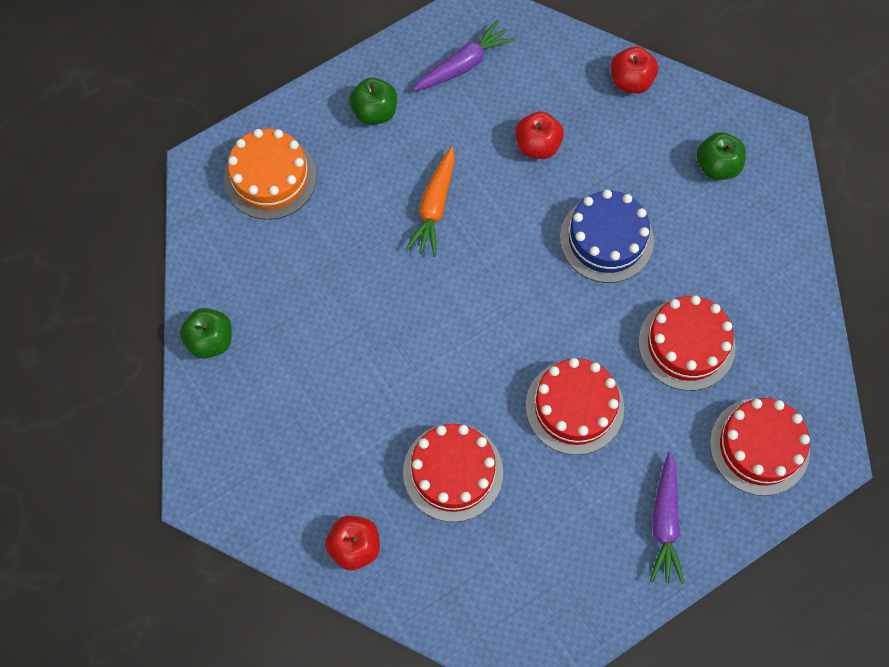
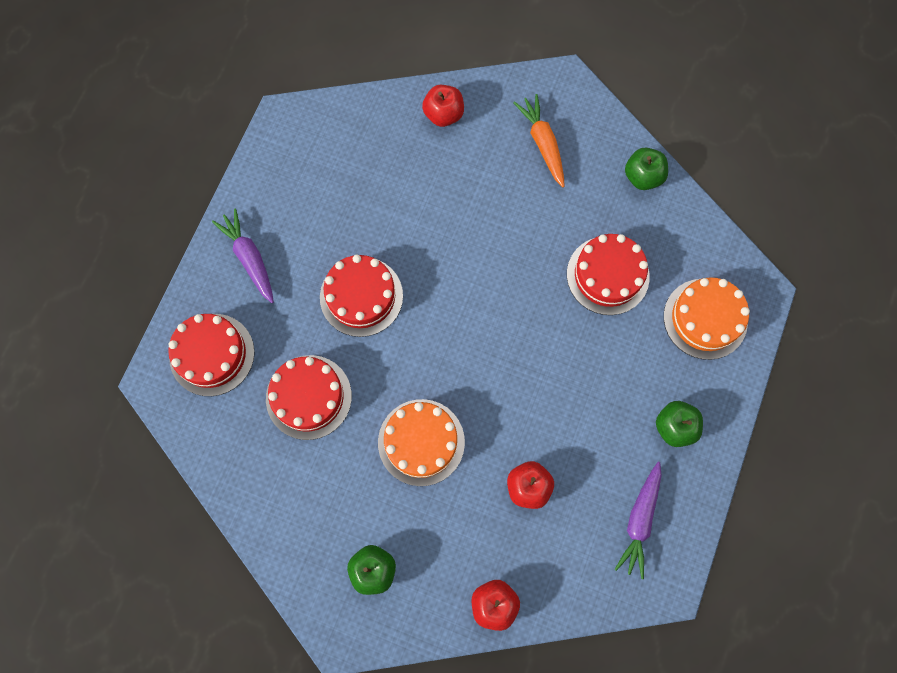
camera: 145 degrees right, 5 degrees up
red cake [403,423,503,522] -> red cake moved to [567,234,650,315]
orange carrot [406,146,455,257] -> orange carrot moved to [513,94,565,187]
blue cake [560,190,654,283] -> orange cake [378,399,465,486]

